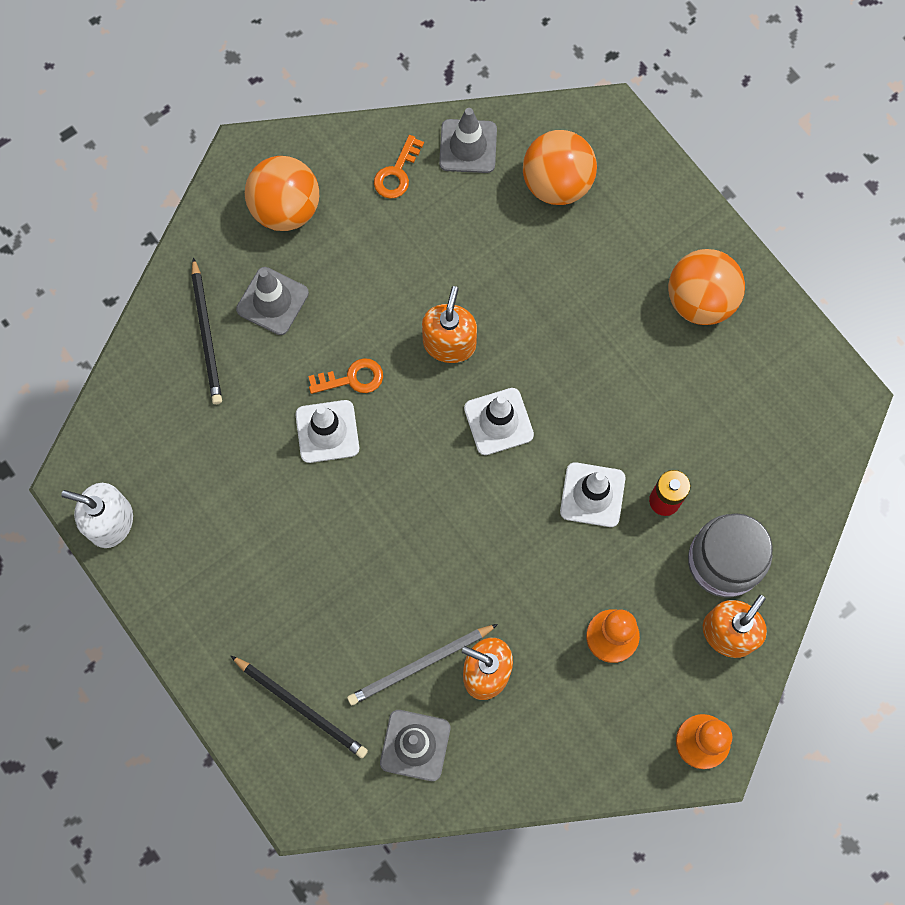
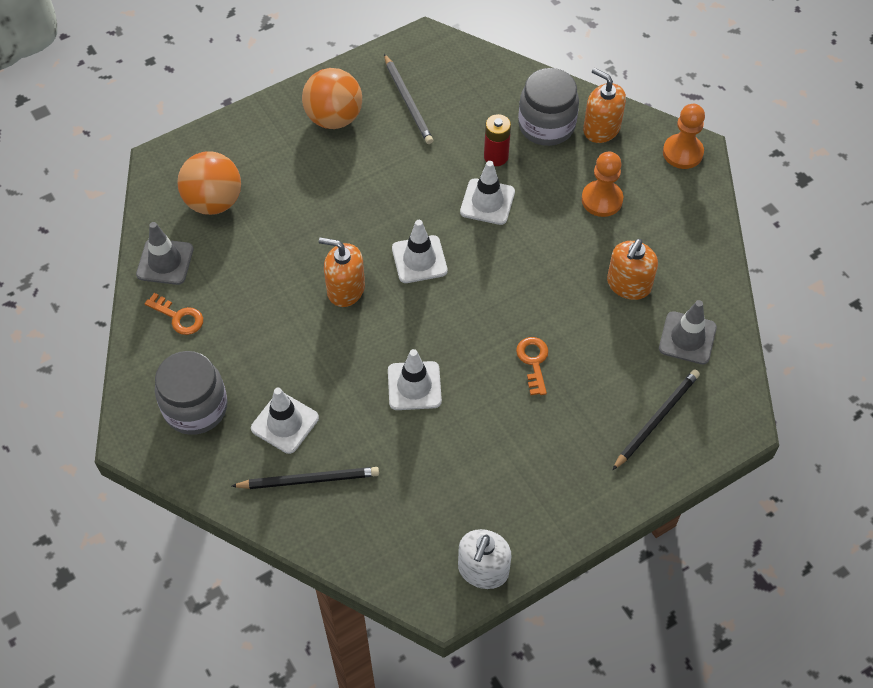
camera: 85 degrees left, 15 degrees down
grey traffic cone [236,267,309,335] -> white traffic cone [251,388,319,454]
orange ball [245,156,319,231] -> grey jar [155,351,228,435]
orange key [308,358,383,394] -> orange key moved to [516,337,548,395]
grey pencil [347,624,498,705] -> grey pencil moved to [384,54,433,144]

